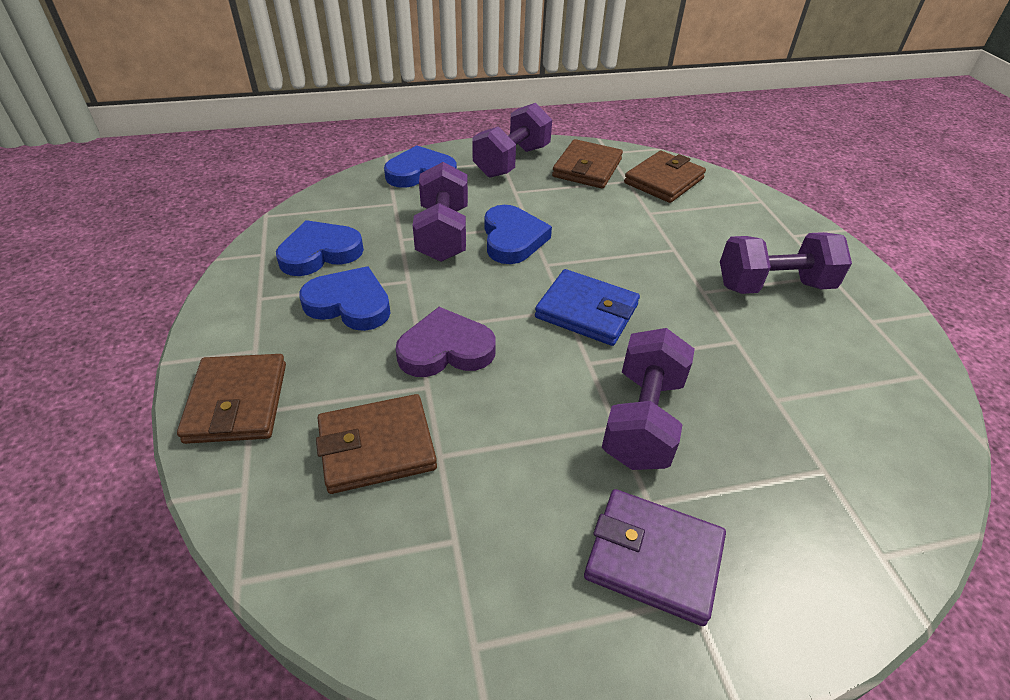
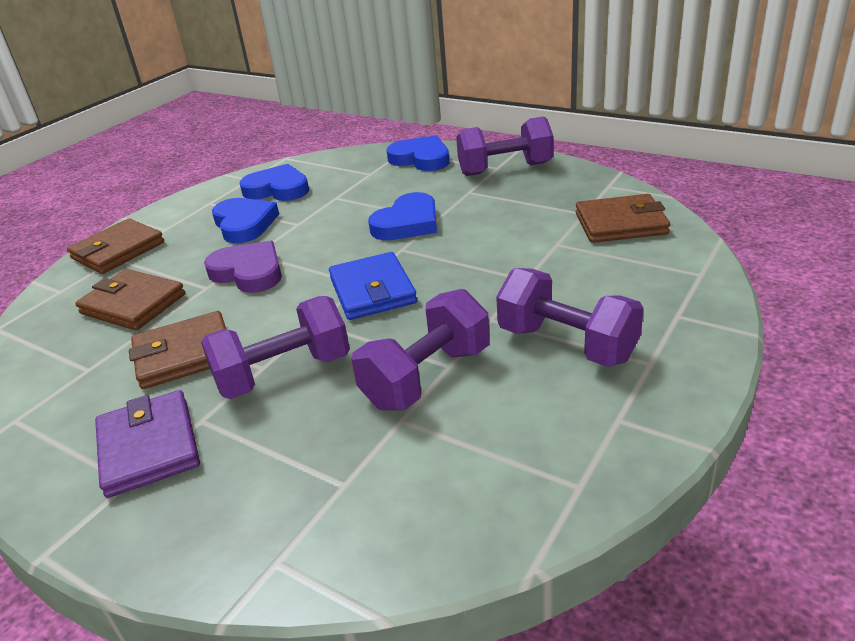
camera: 50 degrees right, 10 degrees down
purple dumbbell [413,162,468,262] -> purple dumbbell moved to [352,289,490,410]
brown wallet [552,139,623,189] -> brown wallet moved to [129,311,226,389]

